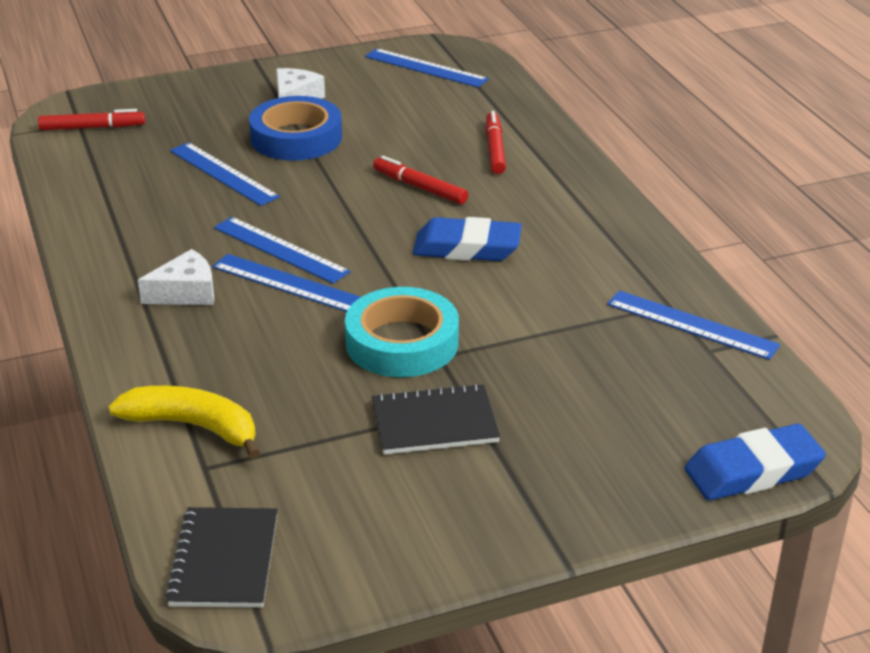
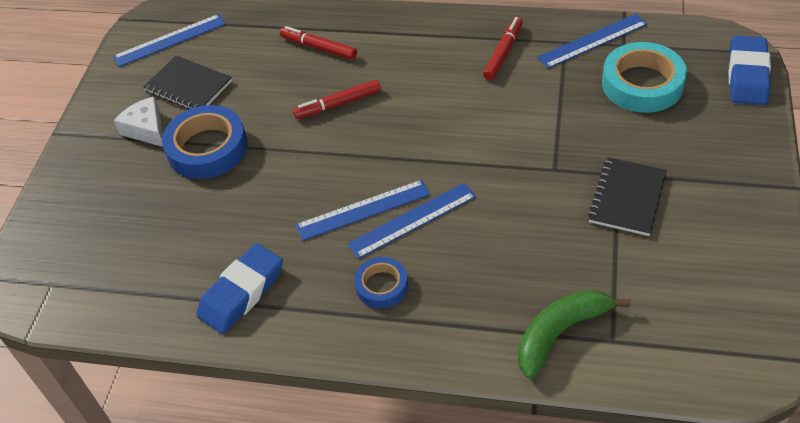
camera: 55 degrees left, 15 degrees up
red marker [38,109,145,130] -> red marker moved to [483,17,523,80]
yellow banana [108,386,260,459] -> green banana [518,290,631,379]
white cheese [138,249,214,305] -> blue tape [354,257,408,308]
black notebook [165,507,278,608] -> black notebook moved to [143,56,232,109]
blue ruler [170,142,280,206] -> none
turquoise tape [345,287,459,377] -> turquoise tape moved to [602,42,687,113]
blue eraser [413,217,522,261] -> blue eraser moved to [196,243,283,334]

